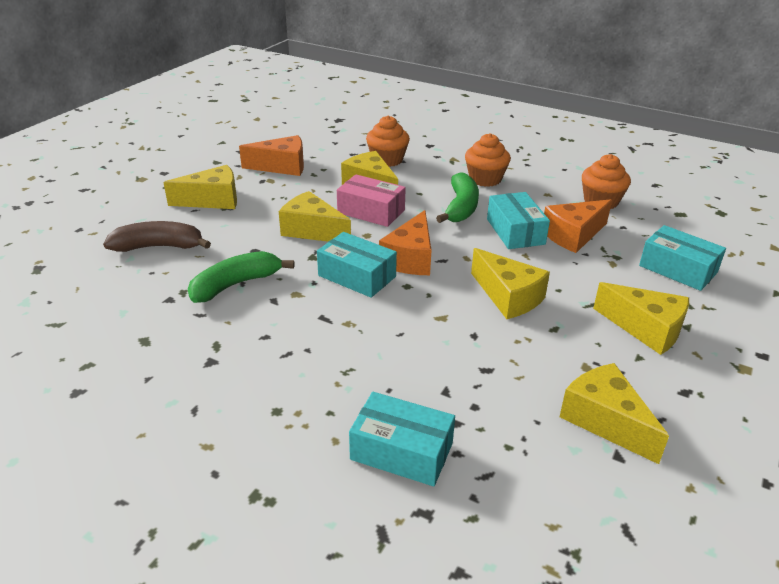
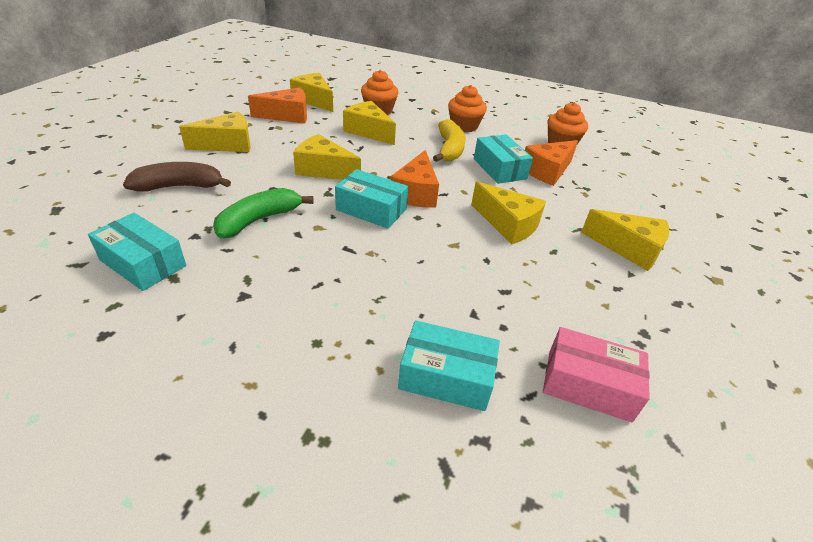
camera: 10 degrees left, 5 degrees up
pink box [337,174,406,227] -> pink box moved to [543,327,650,422]
green banana [436,172,479,223] -> yellow banana [433,119,465,162]
yellow cheese [560,363,669,464] -> yellow cheese moved to [290,73,333,112]
turquoise box [639,225,726,291] -> turquoise box moved to [88,213,186,291]

